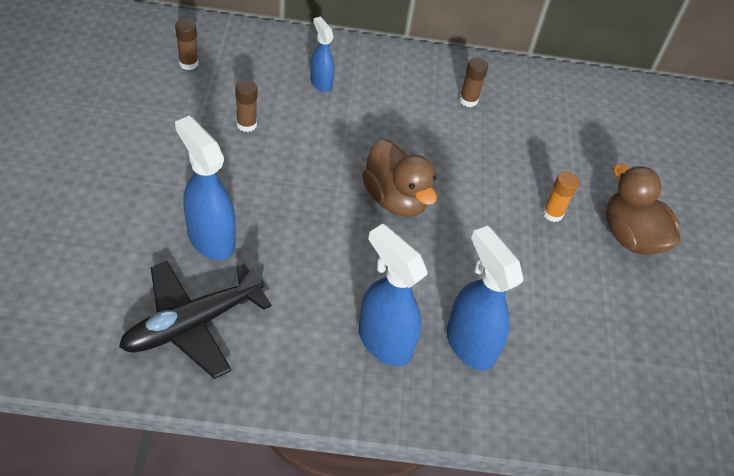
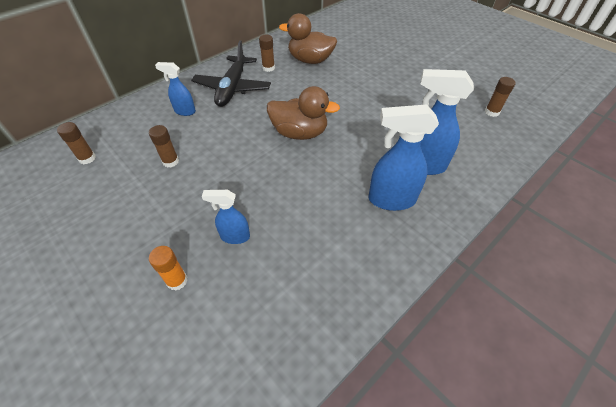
camera: 40 degrees left, 0 degrees up
black plane [119,261,272,379] -> black plane moved to [191,40,271,107]
blue spray bottle [175,116,236,260] -> blue spray bottle [202,190,250,244], size x0.58
orange glue stick [543,171,579,222] -> orange glue stick moved to [149,246,188,291]
brown duck [606,164,681,255] -> brown duck moved to [279,13,337,64]
none -> brown glue stick [485,77,516,117]

